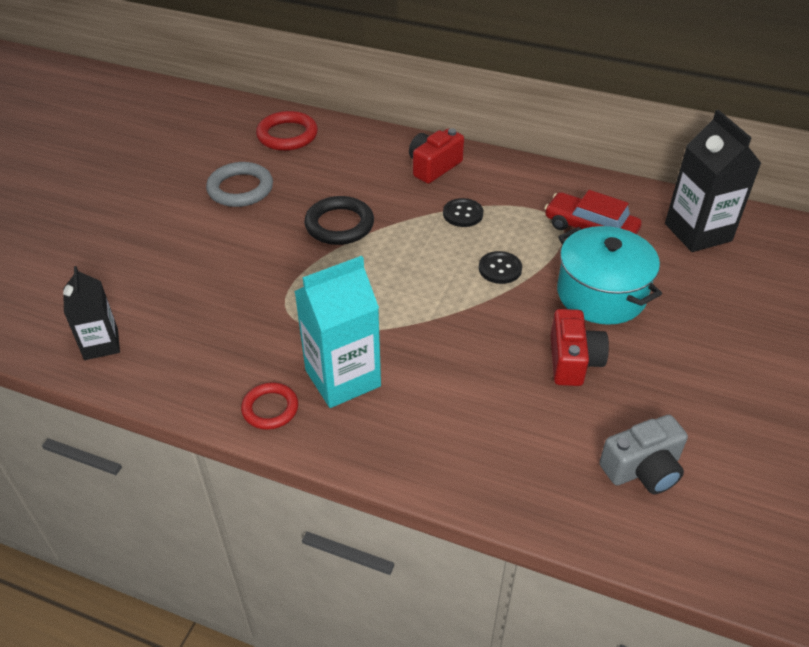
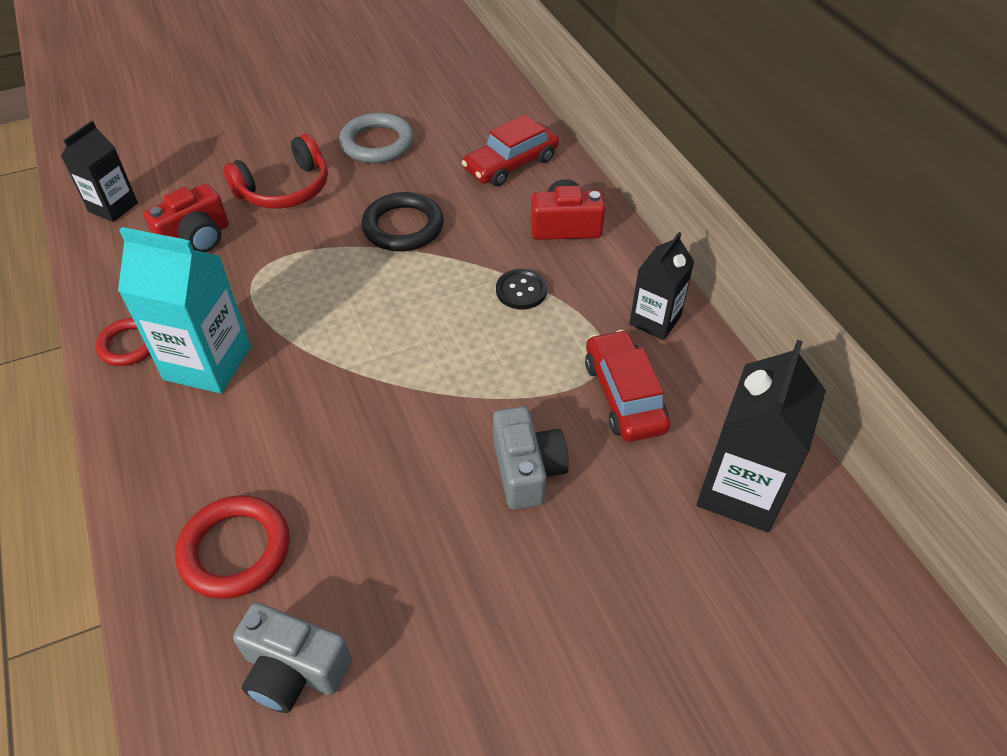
camera: 45 degrees right, 5 degrees up
red ring [256,111,318,151] -> red ring moved to [175,495,290,599]
black button [479,251,522,284] -> none
red camera [550,309,609,386] -> red camera moved to [144,184,229,253]
turquoise pot [557,226,662,325] -> grey camera [493,406,569,510]
none -> red headphones [223,134,328,209]
none -> red car [461,115,559,186]
none -> black carton [629,232,694,340]

